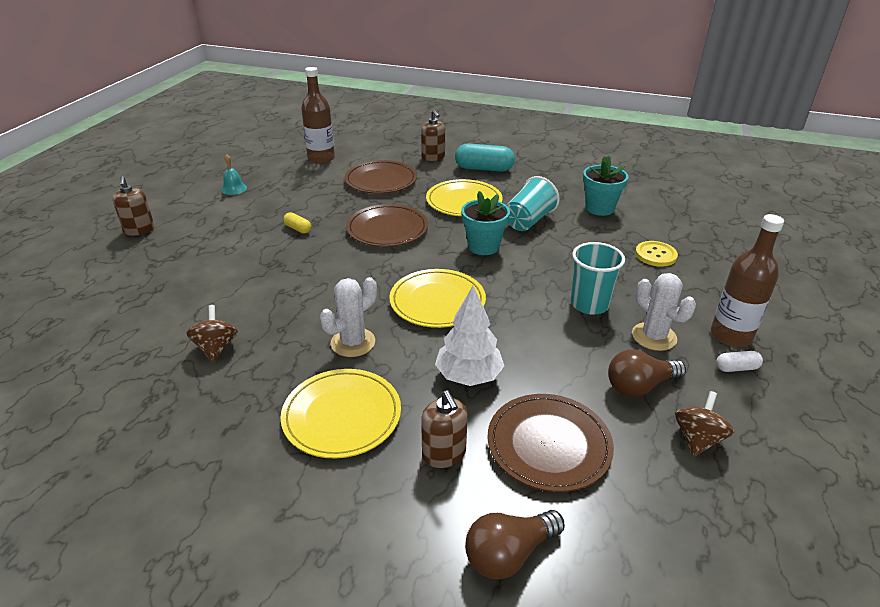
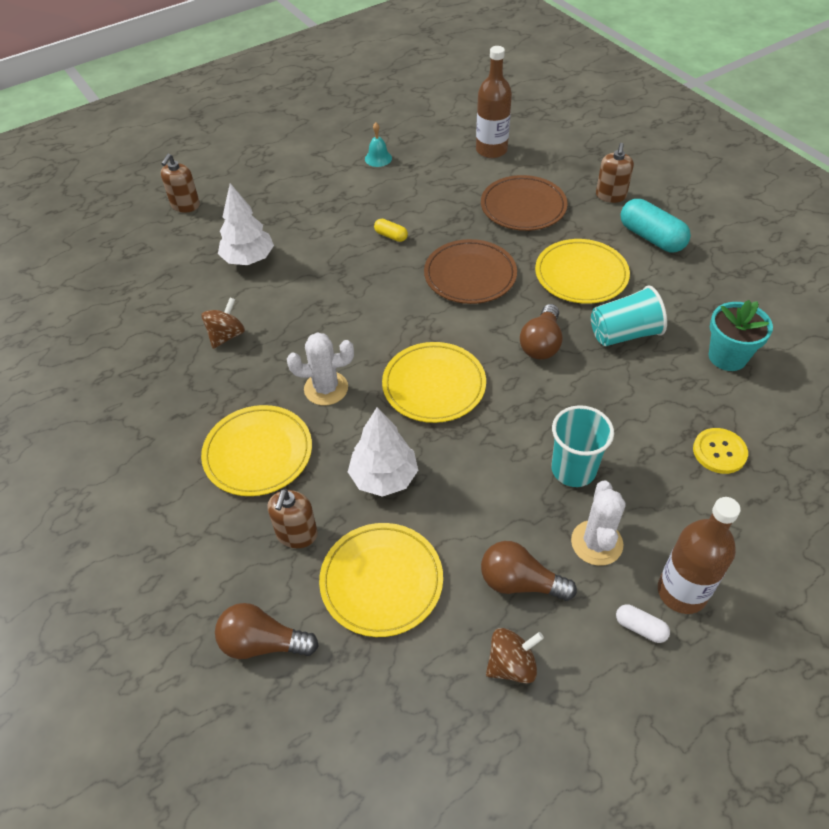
camera: 40 degrees right, 15 degrees up
brown soap dispenser [112,176,155,236] -> brown soap dispenser moved to [161,154,200,213]
yellow capsule [283,212,311,234] -> yellow capsule turned 45 degrees counterclockwise [374,219,408,242]
turquoise flower pot [461,191,510,255] -> brown light bulb [520,304,562,360]
brown plate [487,394,614,492] -> yellow plate [319,523,443,637]
none -> white tree [218,183,274,265]

